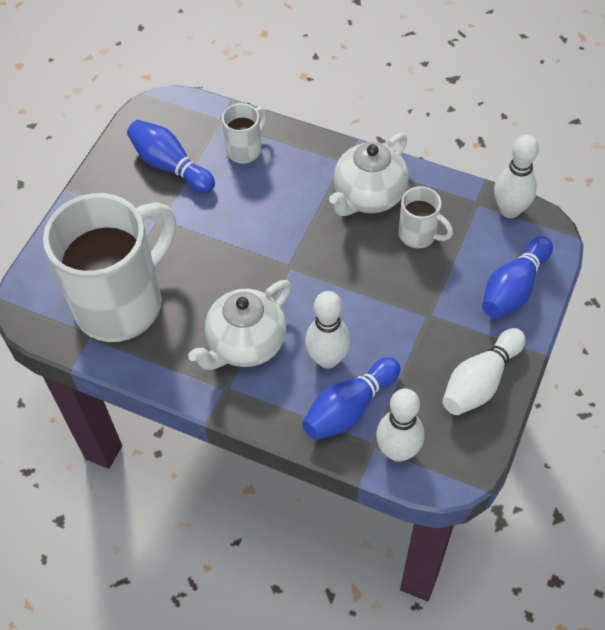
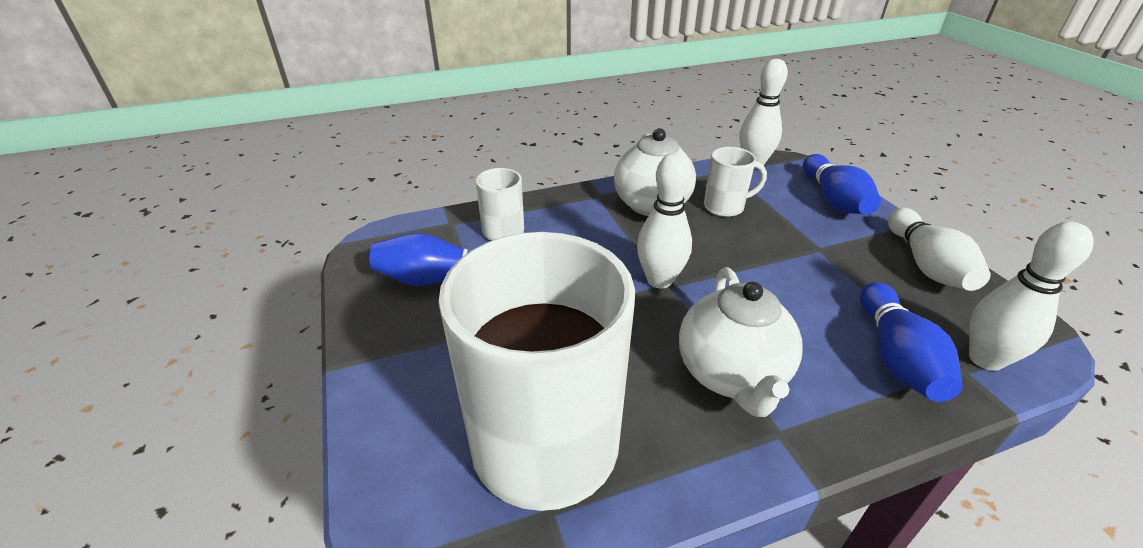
camera: 45 degrees left, 20 degrees down
white bowling pin [305,291,351,369] -> white bowling pin moved to [637,153,692,288]

